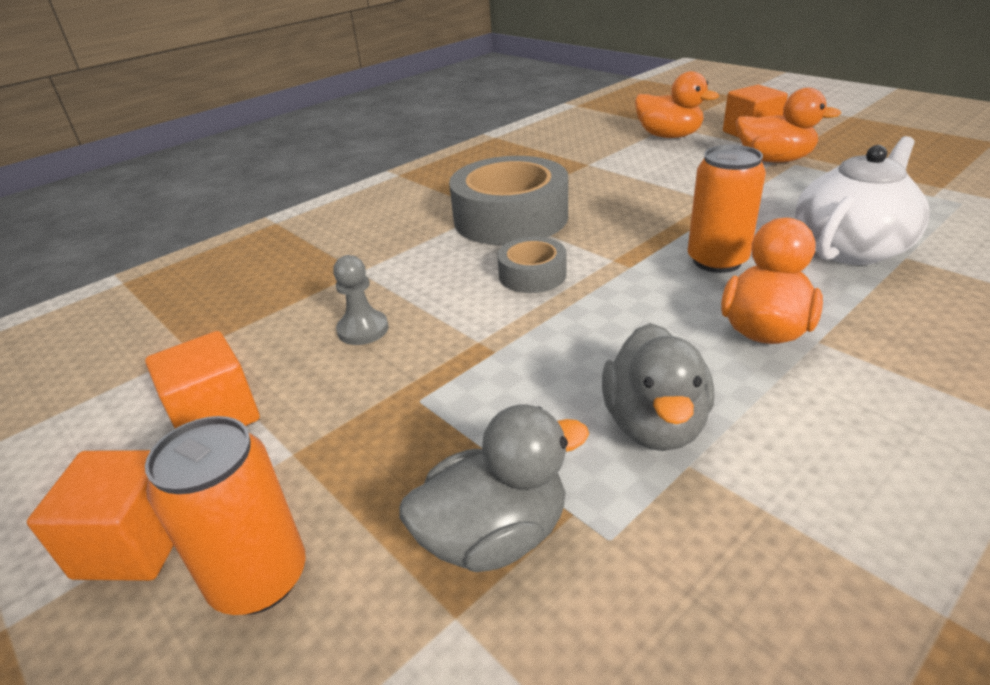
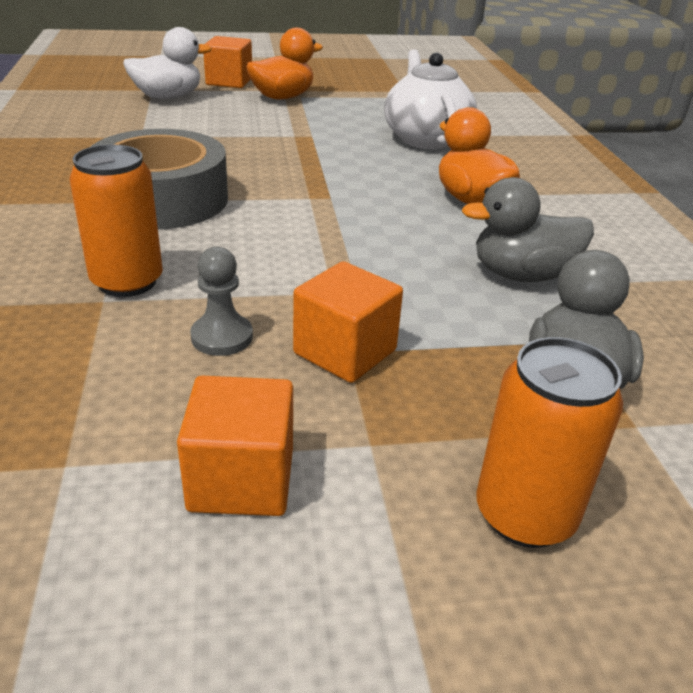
camera: 60 degrees left, 0 degrees up
orange cube [27,450,174,581] -> orange cube moved to [293,261,403,383]
grey tape [497,237,567,293] -> none
grey duck [602,323,714,451] -> grey duck turned 135 degrees clockwise [462,177,594,282]
orange duck [635,71,719,138] -> white duck [123,27,212,100]
orange can [688,145,766,273] -> orange can moved to [70,145,163,297]

